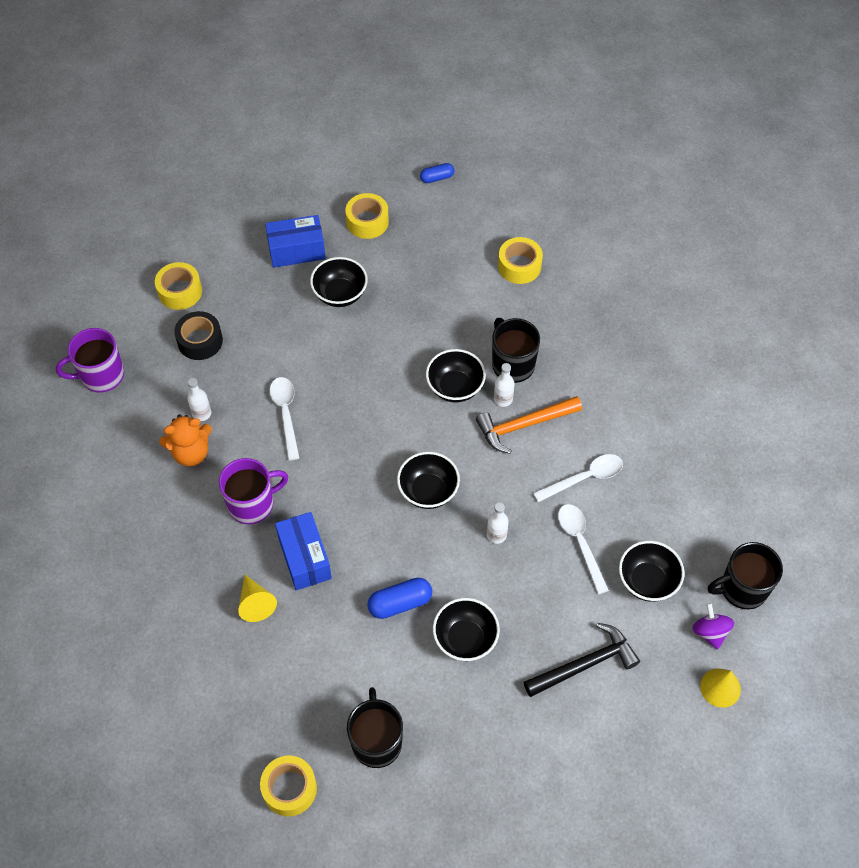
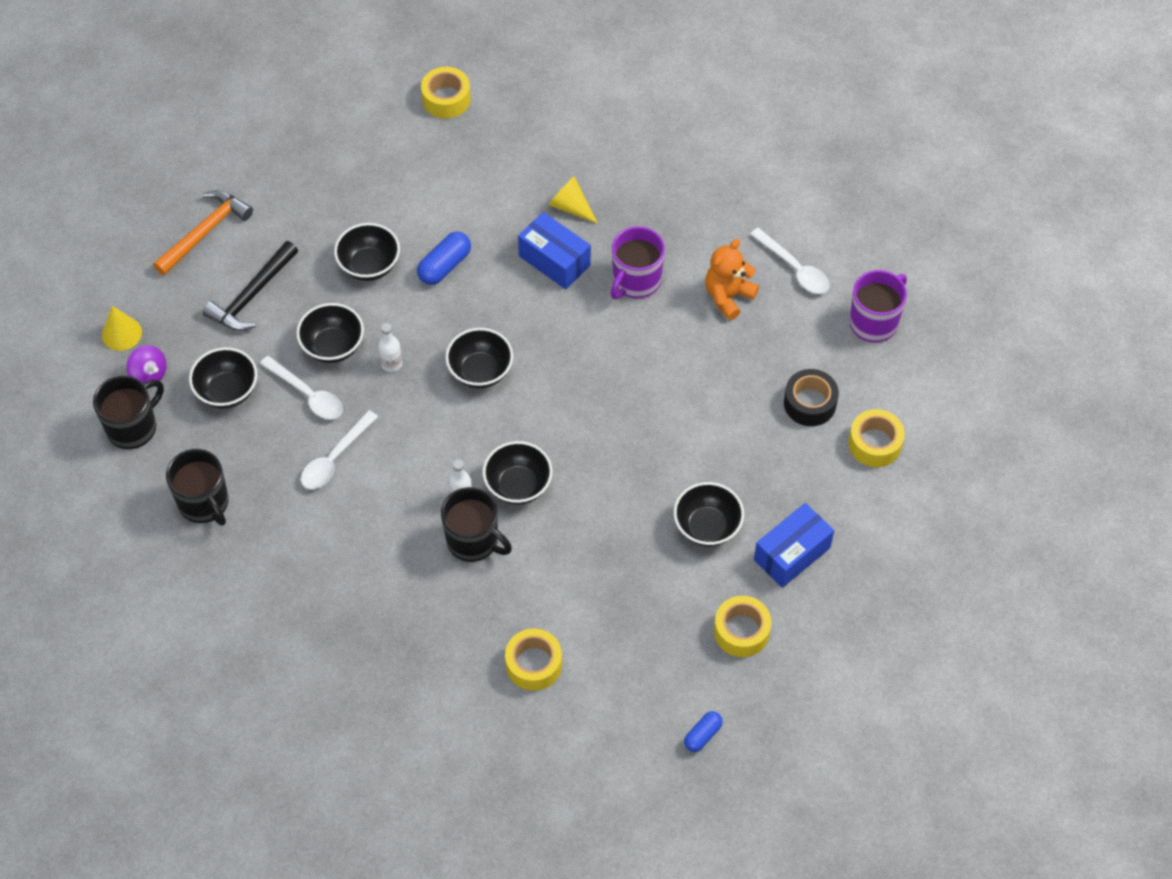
camera: 150 degrees right, 0 degrees up
white bottle [187,378,211,421] -> none
white spoon [270,377,299,461] -> white spoon moved to [750,228,830,294]
black mug [347,687,403,768] -> black mug moved to [166,449,229,526]
orange hammer [476,396,582,454] -> orange hammer moved to [153,190,253,276]
none -> black bowl [296,303,364,363]

